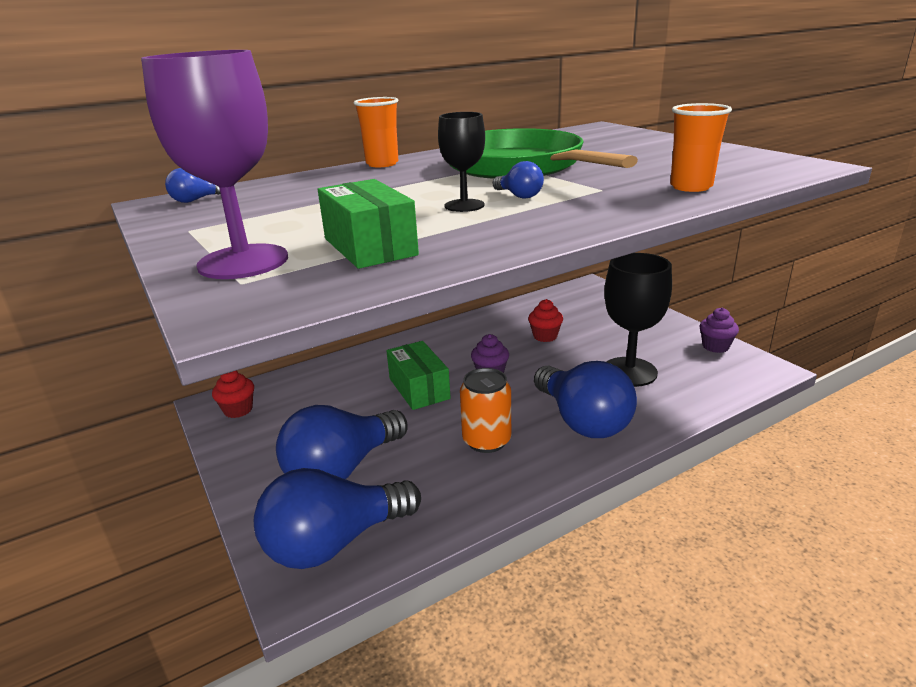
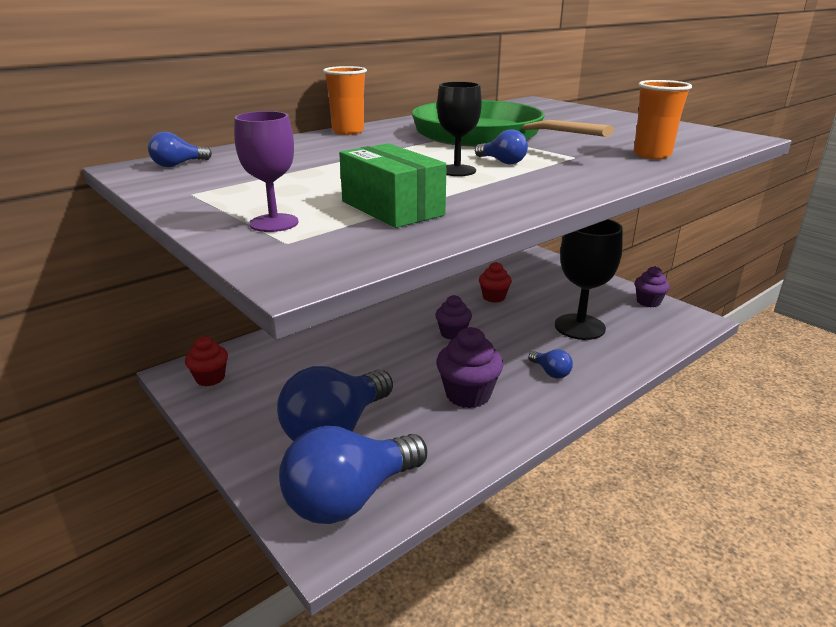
camera: 10 degrees left, 0 degrees up
purple goblet [141,50,288,279] -> purple goblet [234,111,298,232], size x0.56
green box [386,341,451,410] -> none
orange can [460,368,511,453] -> purple cupcake [436,327,503,408]
blue light bulb [534,361,637,438] -> blue light bulb [529,349,573,378], size x0.42

